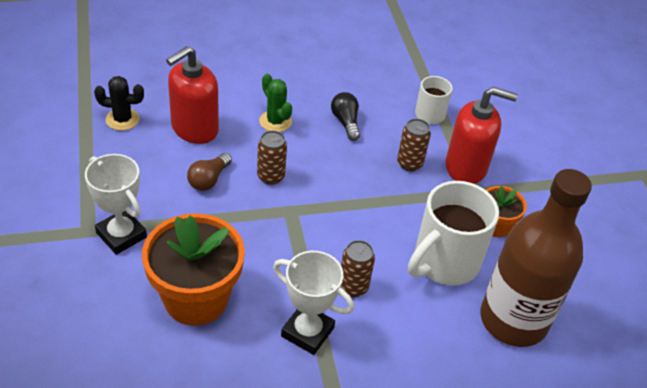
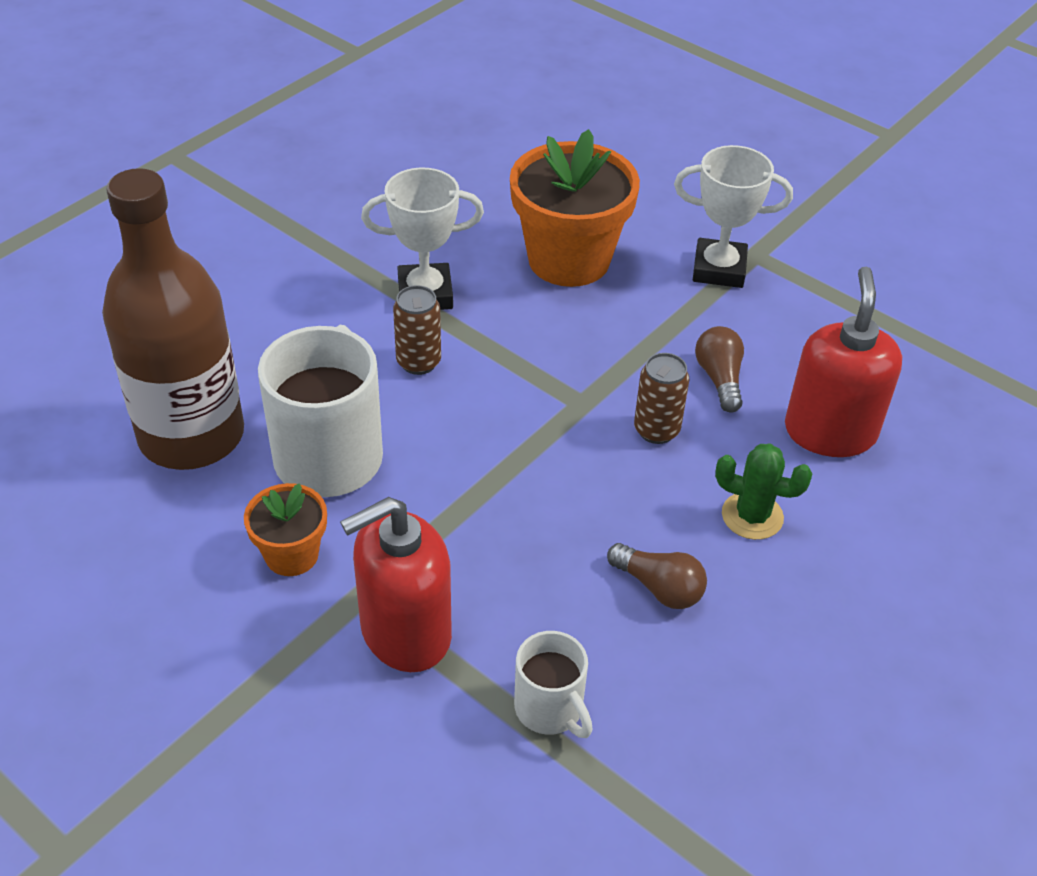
camera: 145 degrees right, 0 degrees up
black cactus [94,76,144,131] -> none
black light bulb [331,92,360,141] -> brown light bulb [607,543,707,609]
brown can [397,119,431,171] -> none

